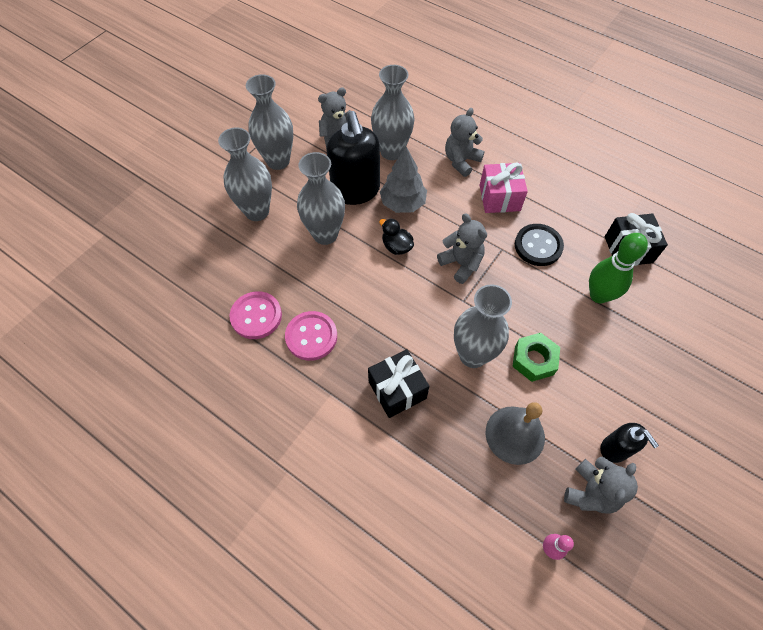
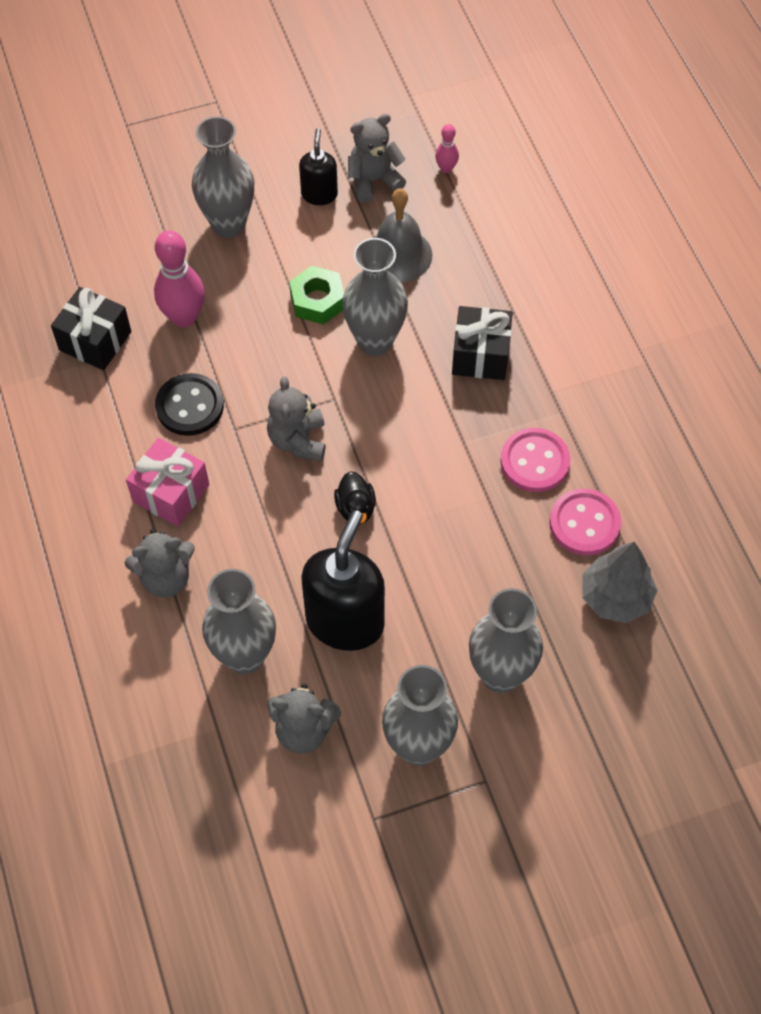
camera: 145 degrees left, 0 degrees up
grey vase [297,152,345,245] -> grey vase moved to [192,116,254,238]
grey tree [380,147,427,213] -> grey tree moved to [582,542,657,623]
green bowling pin [589,233,648,304] -> pink bowling pin [154,230,205,327]

